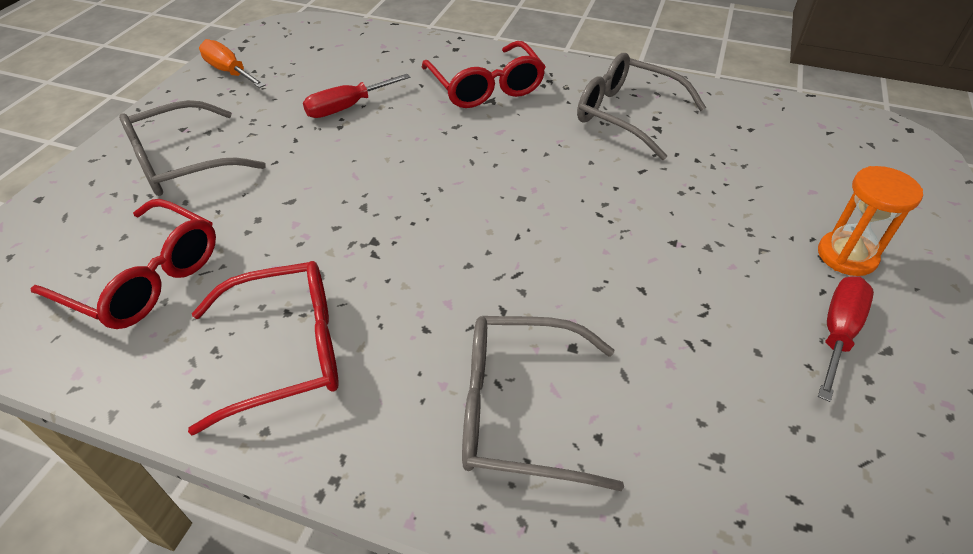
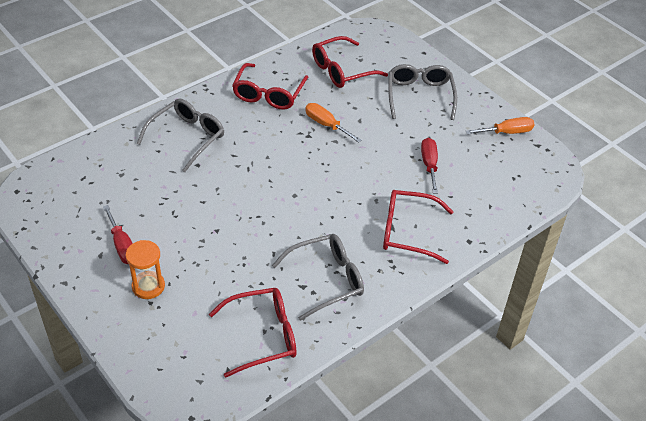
camera: 120 degrees right, 0 degrees up
none -> red glasses [209,288,297,378]
none -> orange screwdriver [305,103,361,143]

